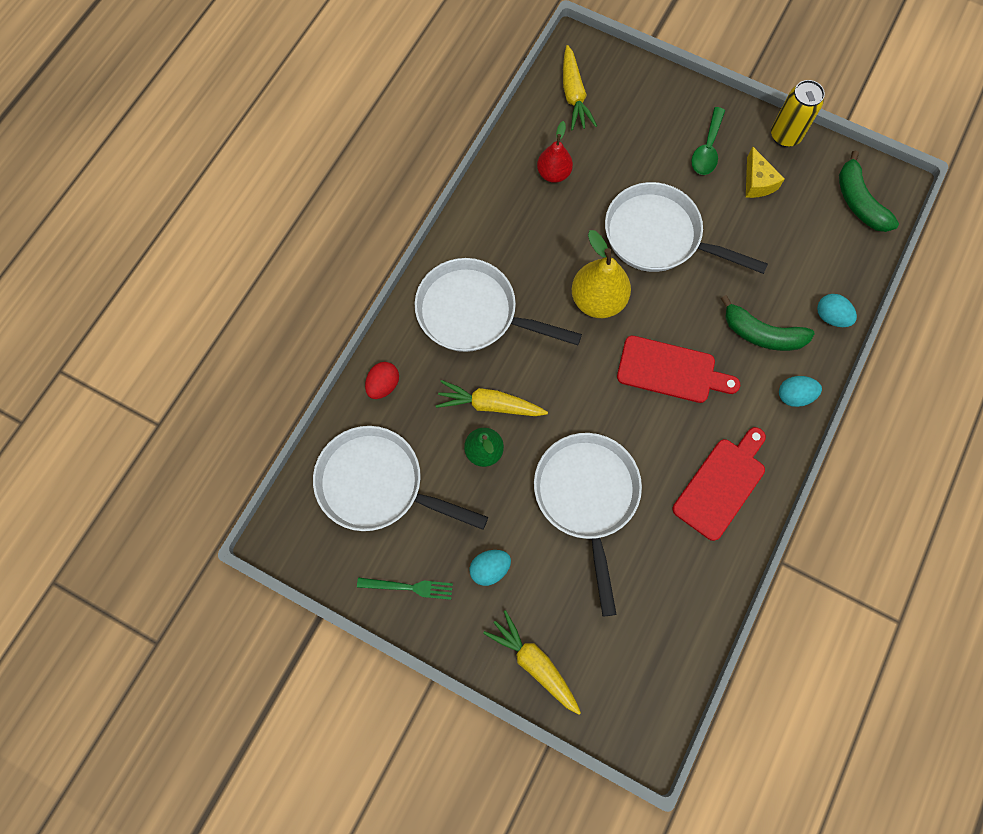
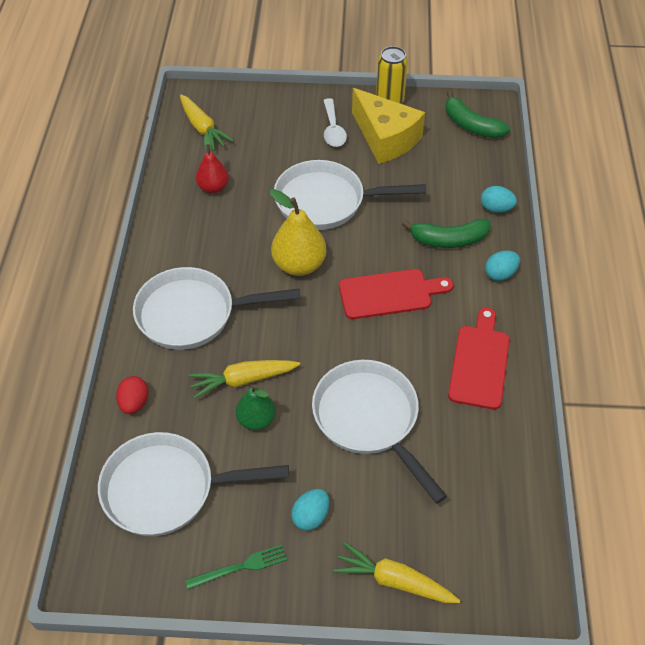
camera: 25 degrees left, 20 degrees down
green spoon [691,107,725,175] -> white spoon [323,98,347,147]
yellow cheese [746,147,785,198] -> yellow cheese [352,88,425,164], size x1.92

